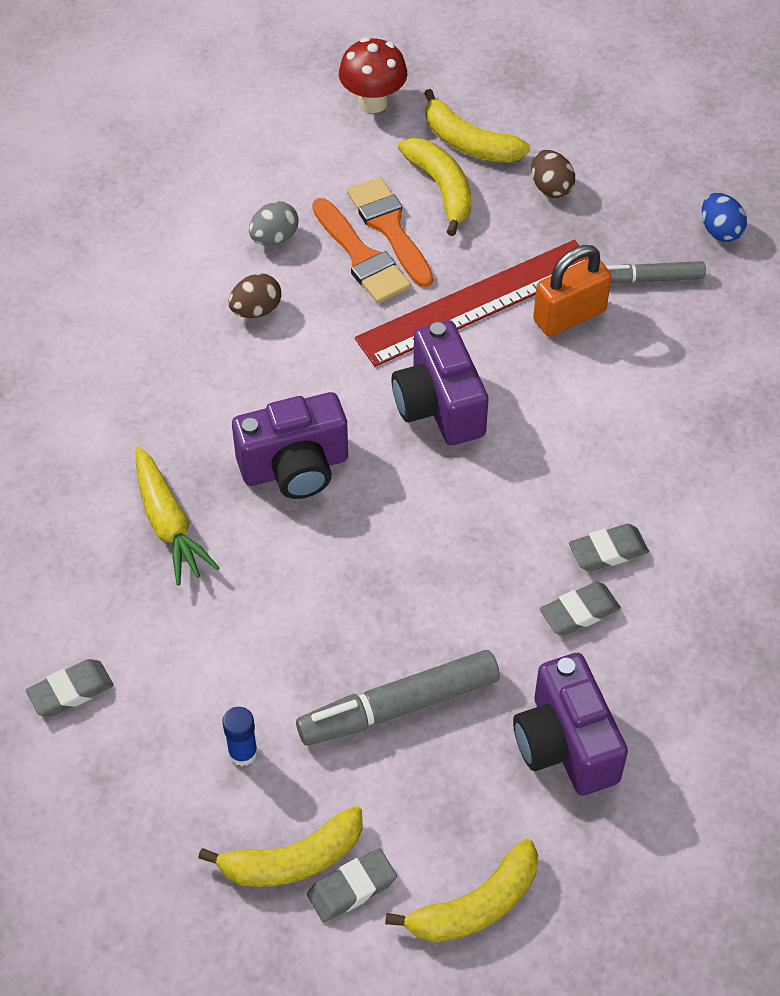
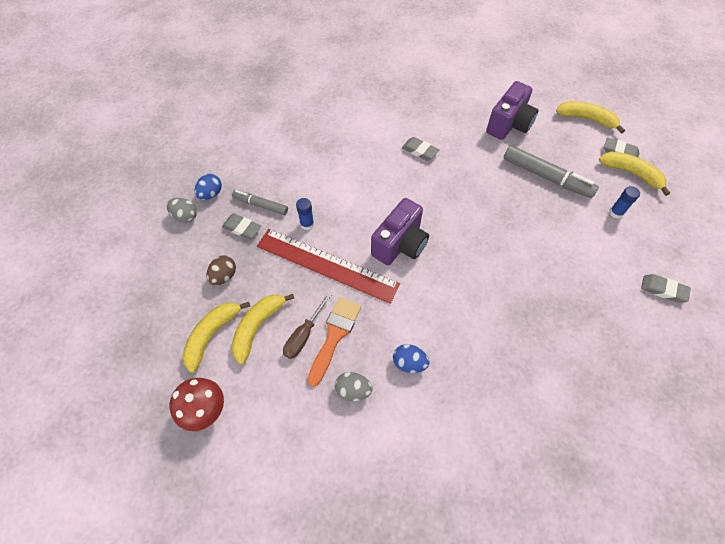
camera: 125 degrees left, 5 degrees up
yellow carrot [136,446,219,585] -> none
brown egg [229,273,282,318] -> blue egg [393,344,429,373]
purple camera [232,392,348,499] -> none
orange brush [347,177,433,287] -> brown screwdriver [283,293,331,359]
yellow banana [424,89,530,163] -> yellow banana turned 150 degrees counterclockwise [182,302,250,373]
orange padlock [533,245,612,337] -> blue glue stick [296,198,314,230]
grey eraser [540,582,621,636] -> grey eraser moved to [222,213,261,239]
grey marker [606,261,706,284] -> grey marker turned 150 degrees clockwise [232,190,288,215]
none -> grey egg [166,198,197,223]

